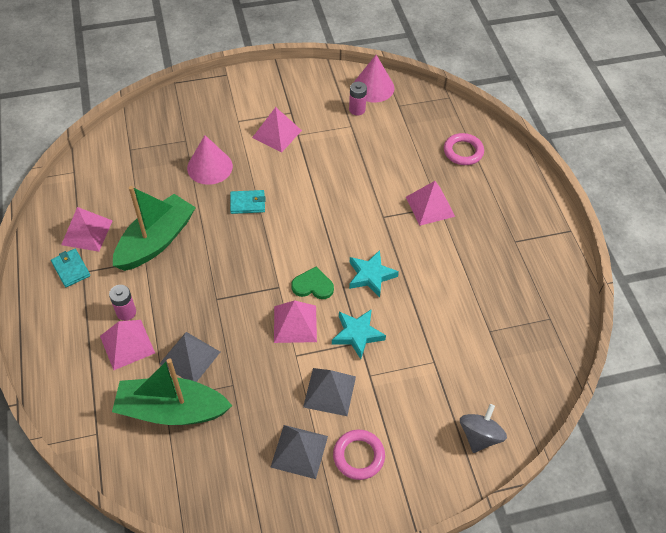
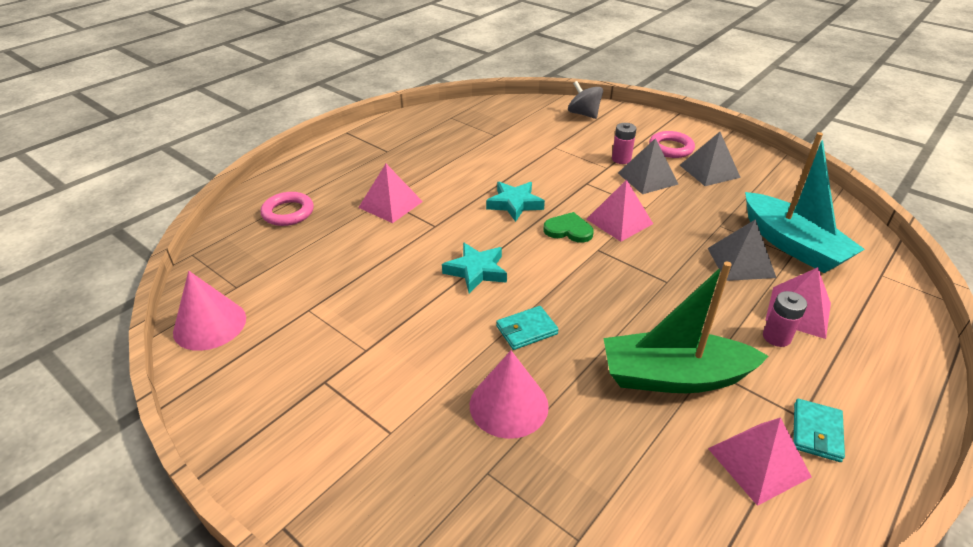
camera: 125 degrees left, 15 degrees down
green boat [112,358,232,425] -> turquoise boat [745,132,865,273]
turquoise wallet [230,190,266,214] -> turquoise wallet turned 75 degrees counterclockwise [496,306,559,350]
pink pyramid [252,107,302,153] -> none
green heart [291,267,334,299] -> green heart turned 135 degrees clockwise [543,212,594,243]
turquoise star [332,309,386,359] -> turquoise star moved to [442,242,507,293]
pink battery [349,82,367,115] -> pink battery moved to [612,123,636,164]
grey spinning top [460,404,507,453] -> grey spinning top turned 60 degrees clockwise [568,81,603,119]

